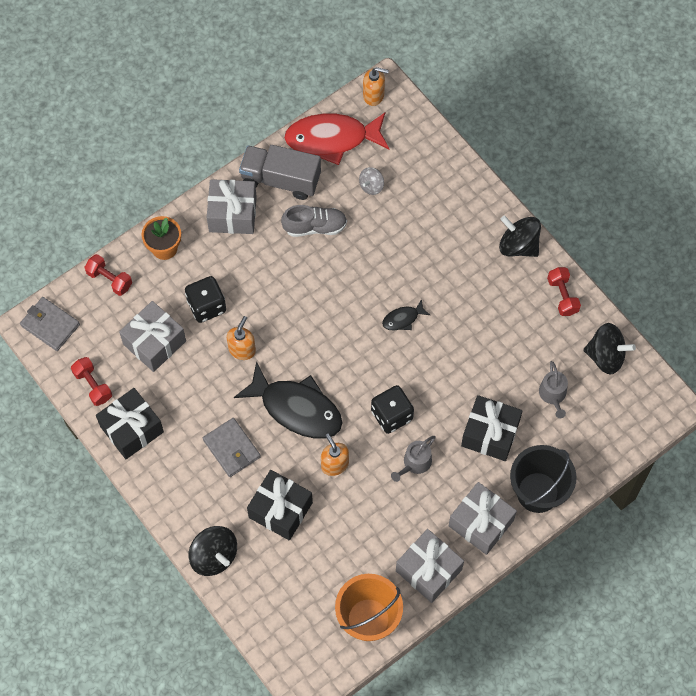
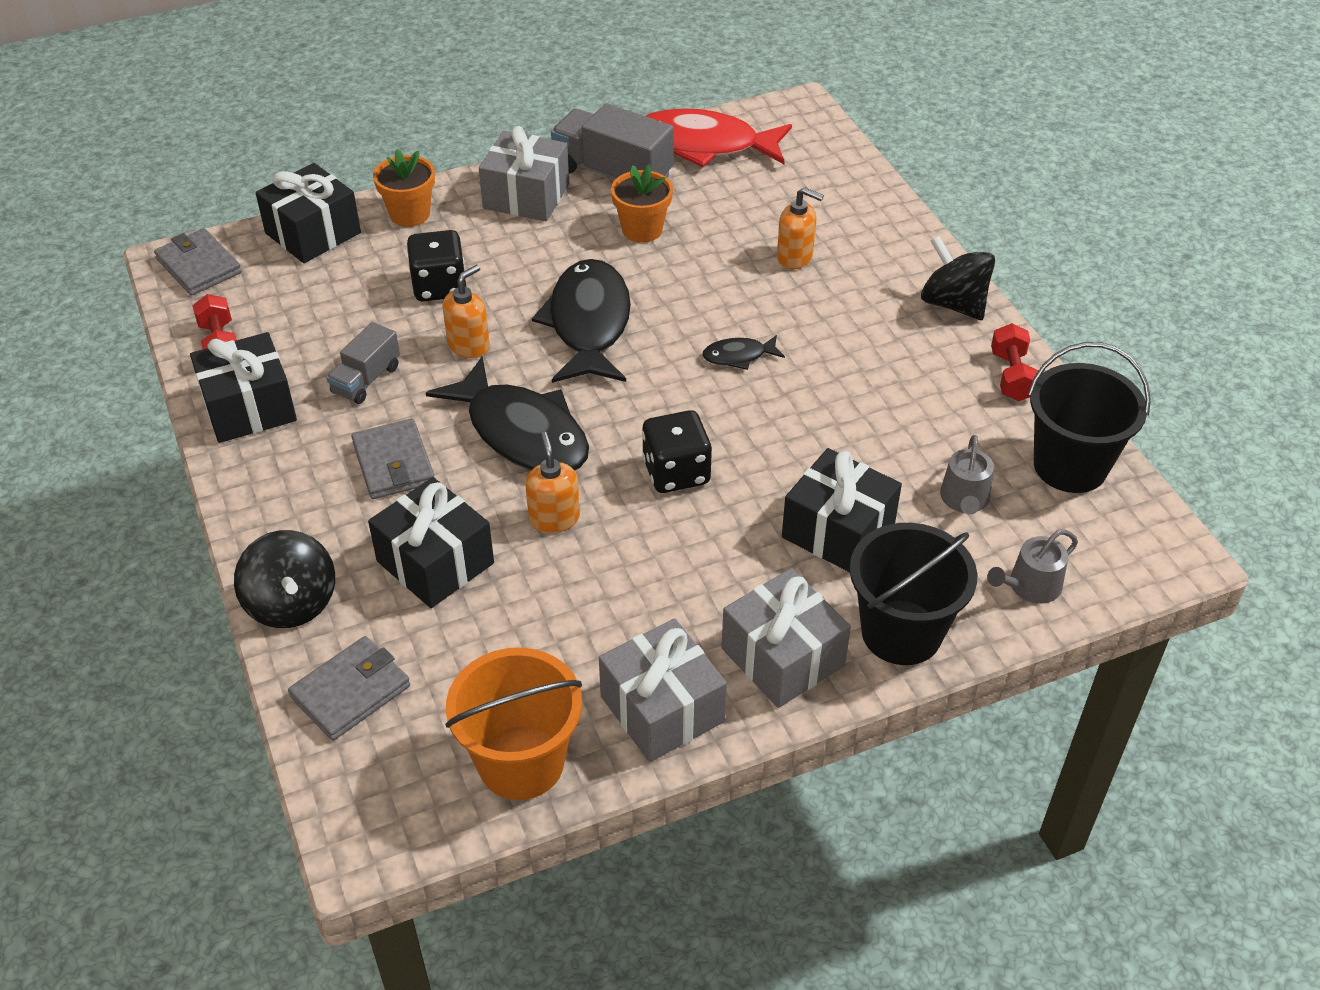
camera: 15 degrees right, 20 degrees down
red dumbbell [84,254,132,296] -> black gift [256,163,361,263]
grey gift [119,301,186,372] -> none
grey shoe [281,205,347,237] -> orange flower pot [611,164,673,243]
grey spinning top [359,167,384,195] -> none
orange soap dispenser [363,67,389,106] -> orange soap dispenser moved to [777,187,824,269]
grey watering can [391,436,436,482] -> grey watering can moved to [987,529,1078,604]
black spinning top [583,323,636,375] -> black bucket [1028,342,1151,493]
none -> grey wallet [288,636,410,741]
none -> grey truck [326,322,400,404]
none -> black fish [532,259,631,383]

